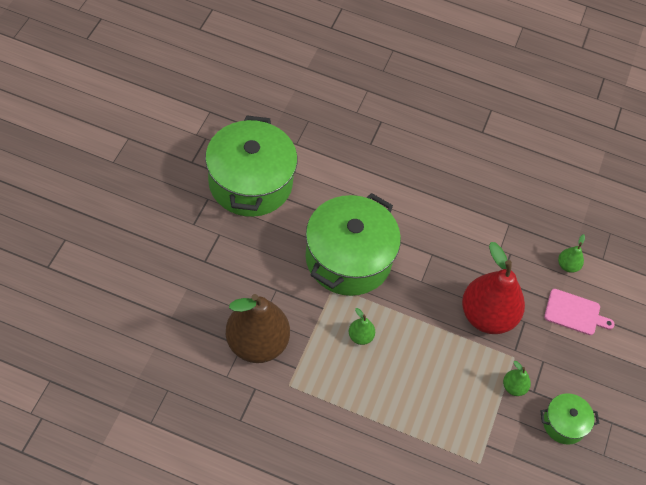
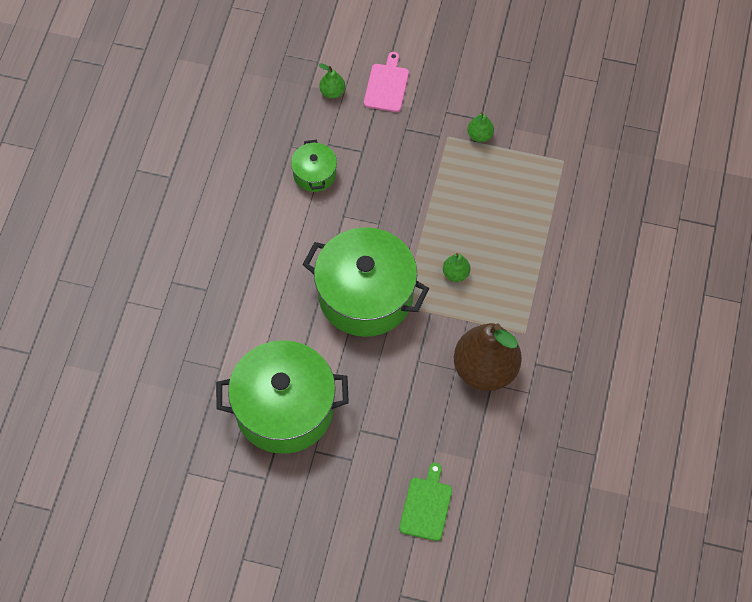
camera: 90 degrees left, 5 degrees up
red pear [462,242,525,334] -> none
green pot [540,393,599,445] -> green pot moved to [291,140,337,192]
none -> green cutting board [399,463,452,541]

